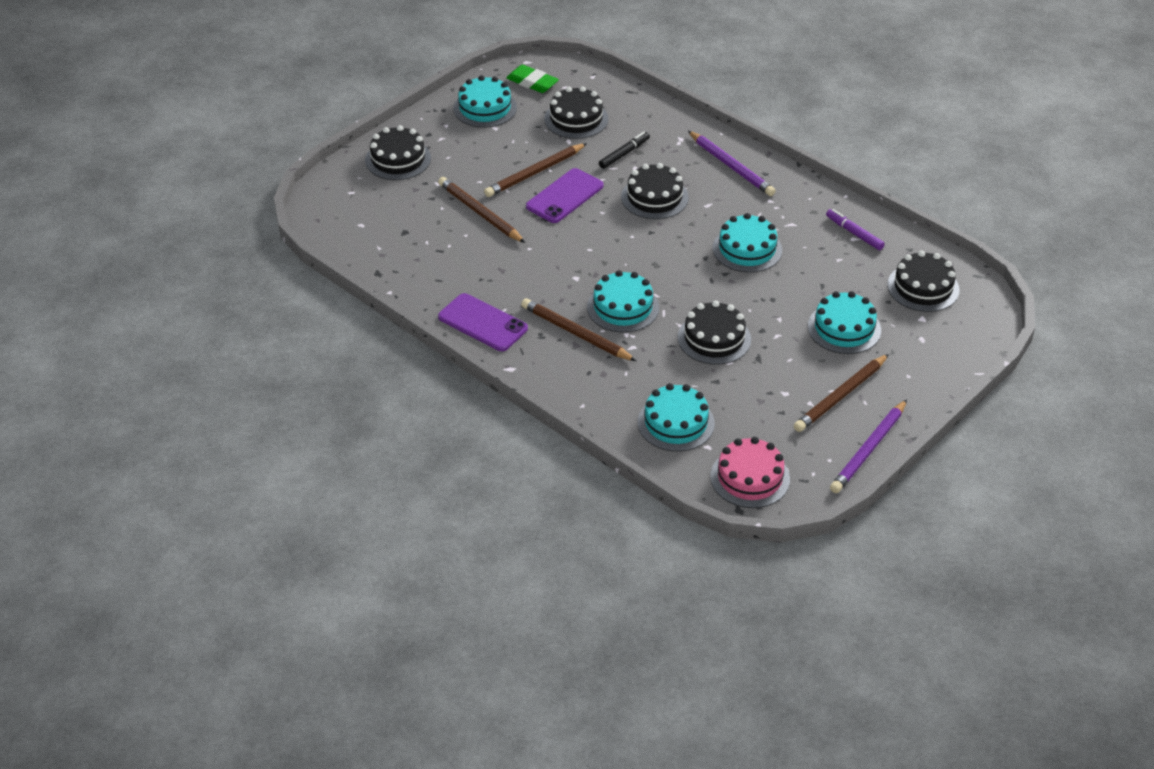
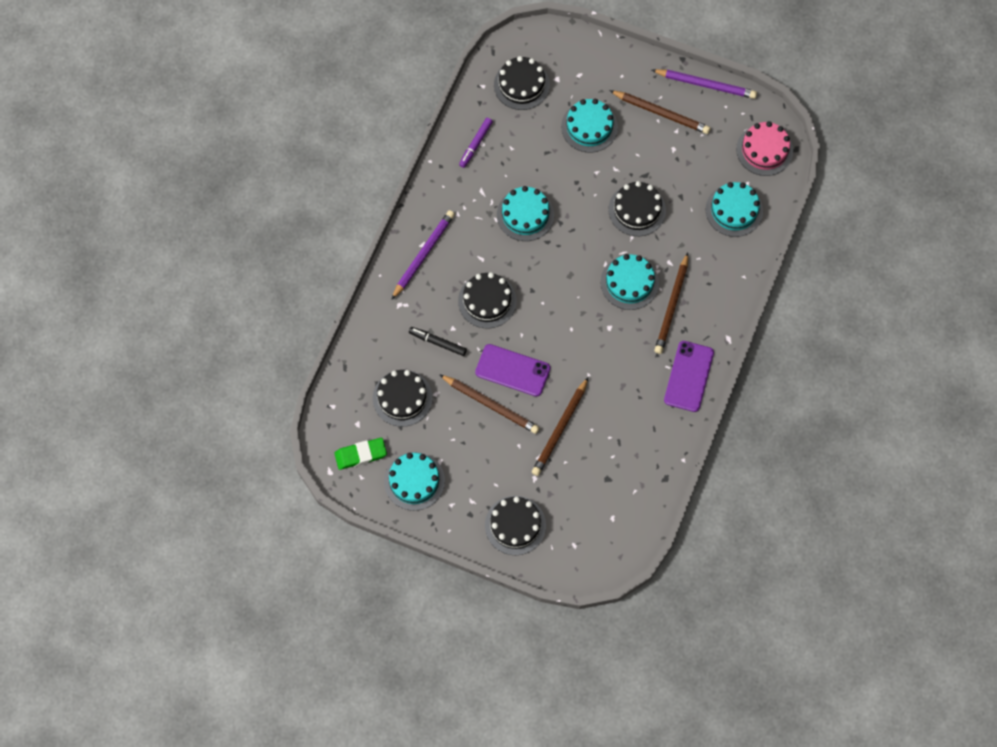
camera: 110 degrees left, 25 degrees up
green eraser [506,65,559,93] -> green eraser turned 60 degrees clockwise [334,438,387,470]

